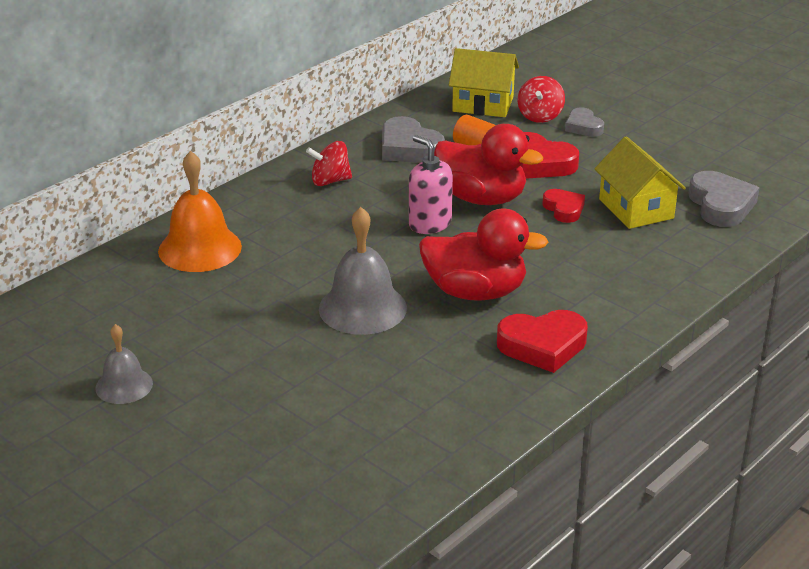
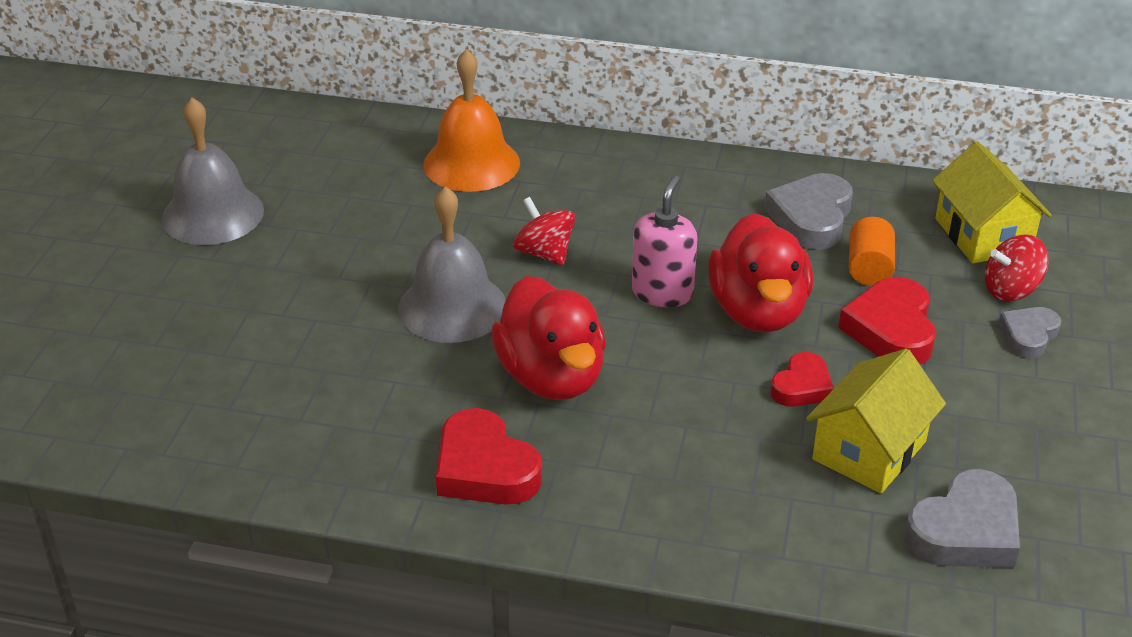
camera: 60 degrees right, 5 degrees up
grey bell [95,324,153,404] -> grey bell [161,97,264,245], size x1.67
red spinning top [306,141,352,186] -> red spinning top moved to [513,197,575,266]

